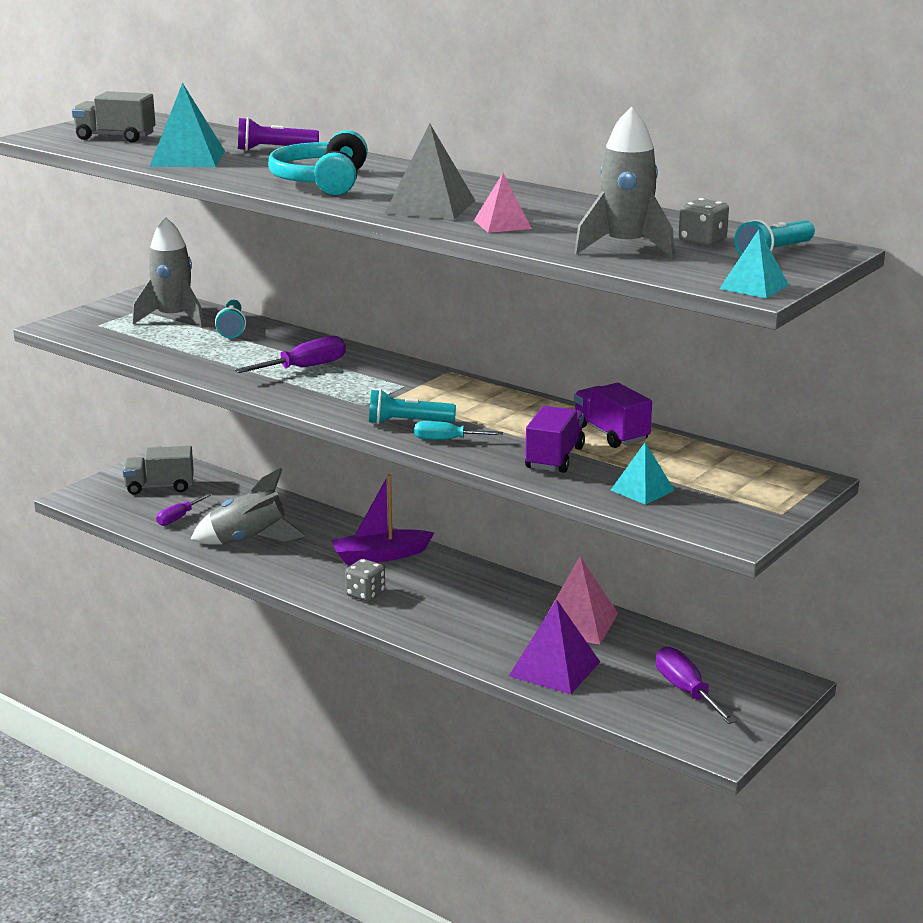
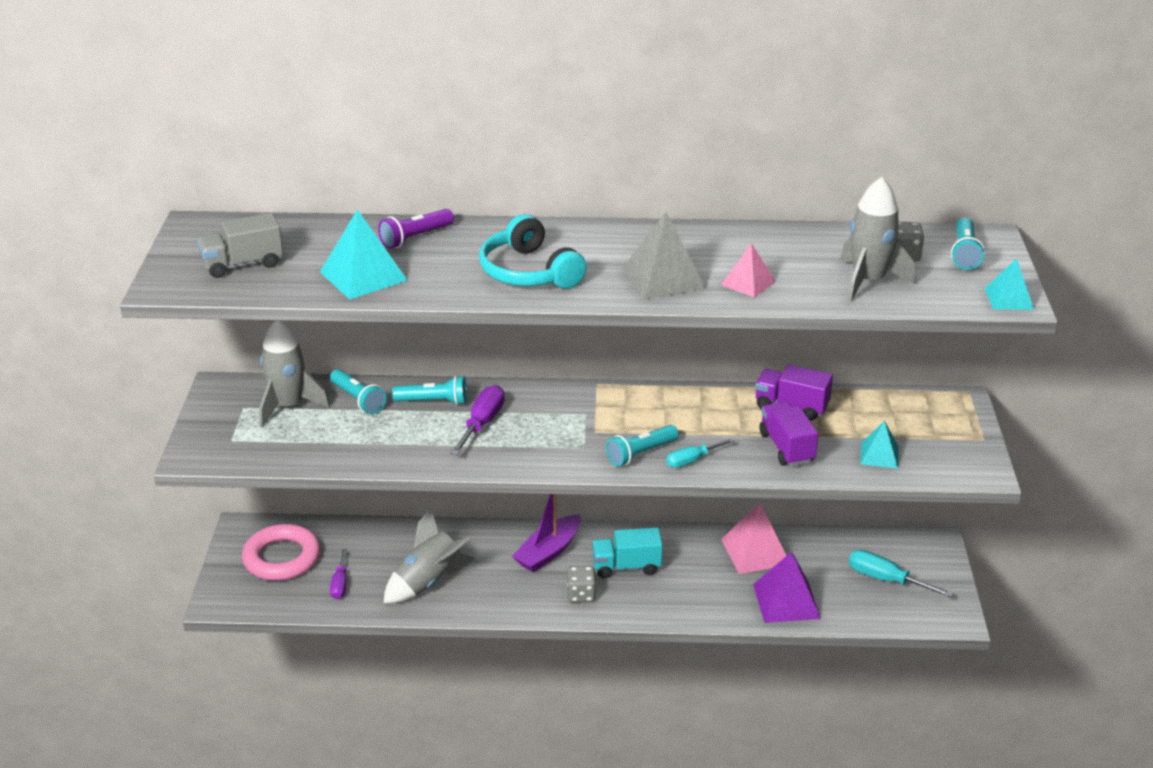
camera: 35 degrees left, 10 degrees up
grey truck [122,446,194,495] -> pink ring [242,524,320,581]
purple screwdriver [656,646,736,724] -> turquoise screwdriver [849,550,953,598]
none -> turquoise flashlight [392,376,467,405]
none -> turquoise truck [592,527,663,578]

